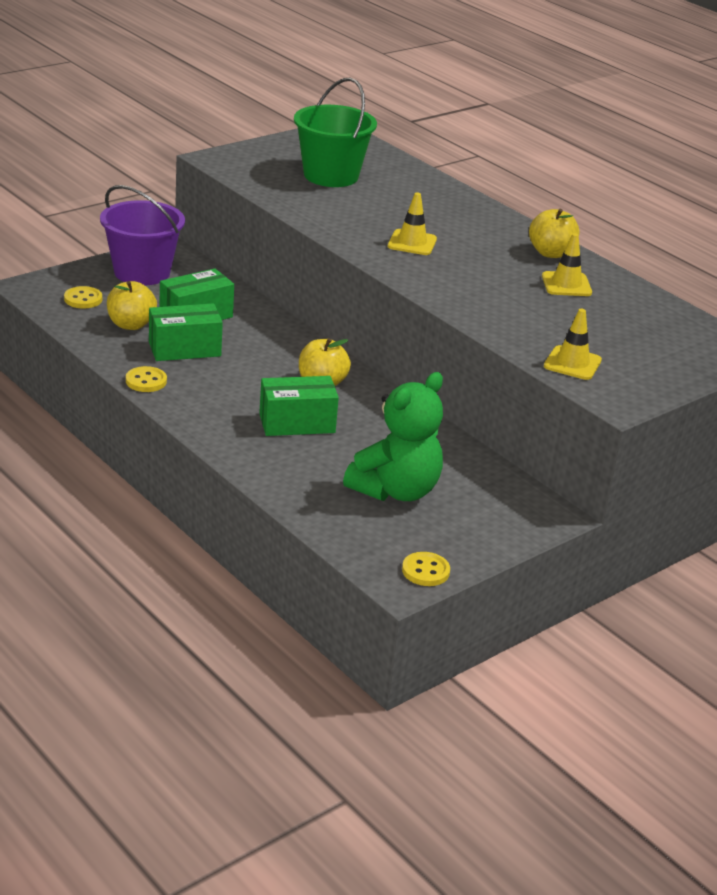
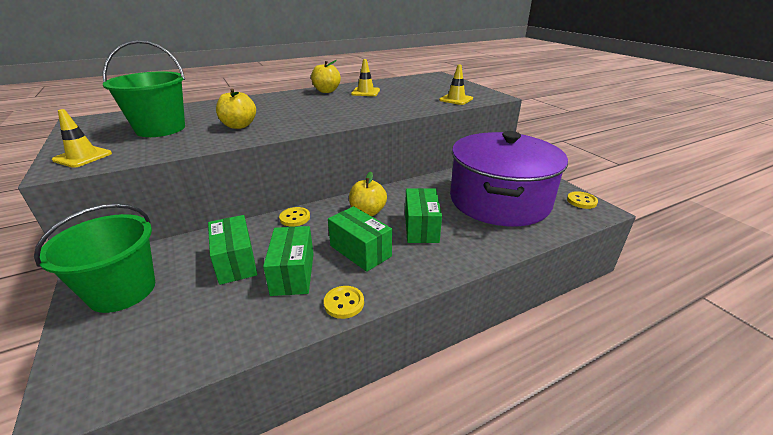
camera: 75 degrees left, 0 degrees up
yellow button [64,286,102,308] -> yellow button moved to [279,207,310,227]
purple bucket [100,185,185,285] -> green bucket [34,203,155,313]
yellow apple [107,281,157,330] -> yellow apple moved to [216,89,256,129]
green teddy bear [343,372,443,501] -> purple pot [450,131,568,226]
yellow traffic cone [388,192,437,255] -> yellow traffic cone moved to [52,109,112,168]
none -> green box [328,206,392,272]

